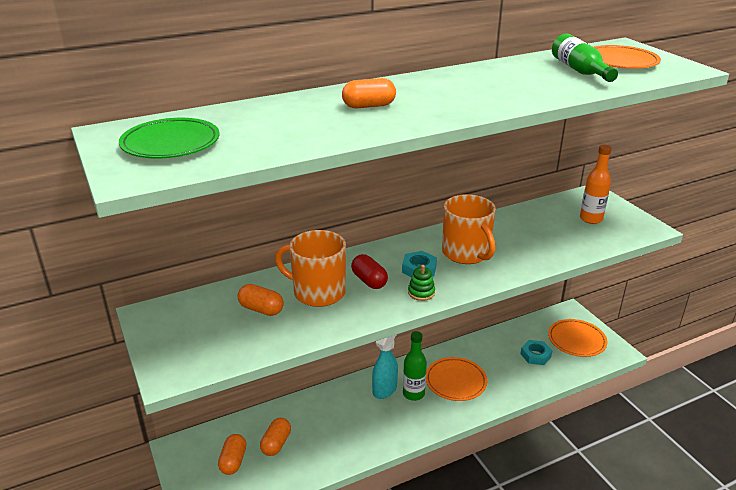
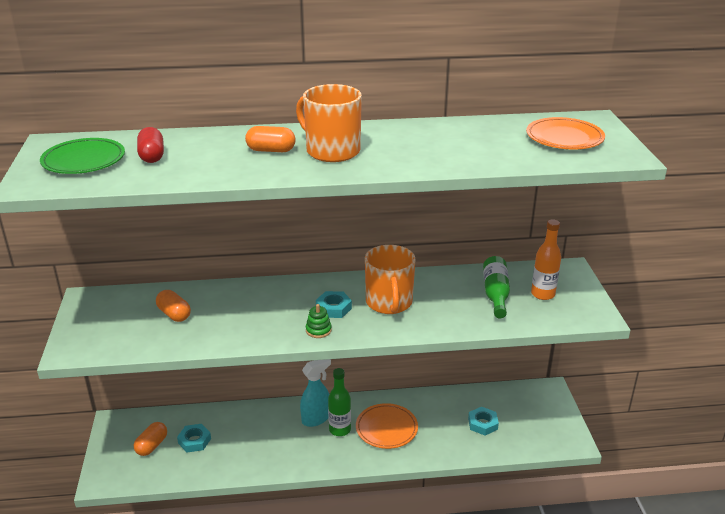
camera: 20 degrees right, 0 degrees up
orange capsule [260,418,291,456] -> turquoise nut [177,424,211,453]
orange mug [275,230,346,307] -> orange mug moved to [296,84,362,162]
red capsule [351,254,388,289] -> red capsule moved to [137,127,164,163]
orange plate [548,319,608,357] -> none
green bottle [552,33,618,82] -> green bottle moved to [483,256,510,318]

